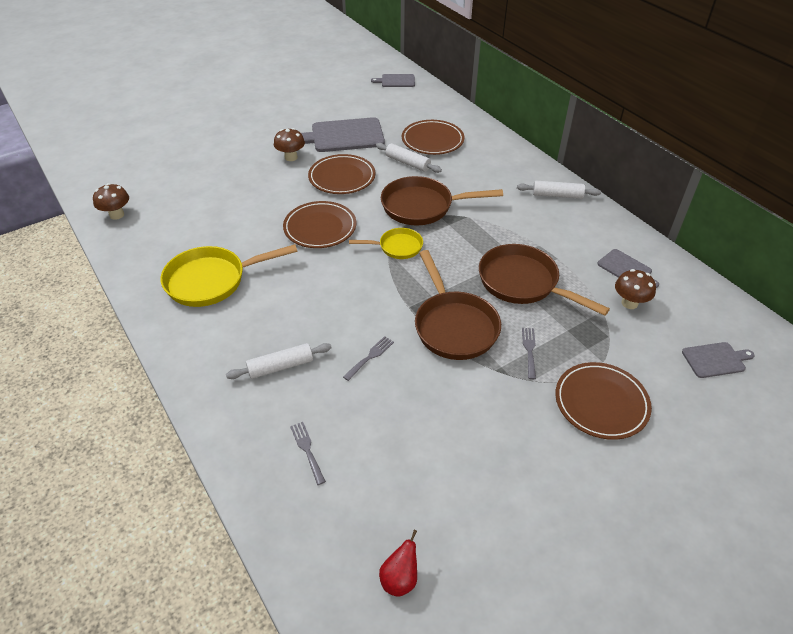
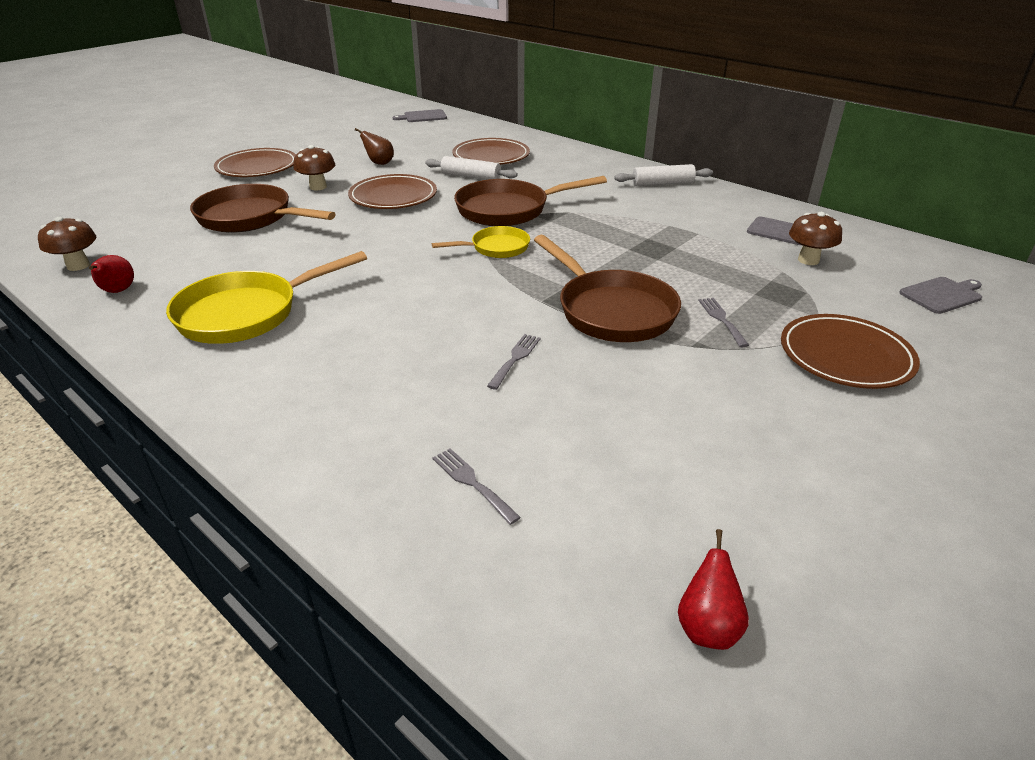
camera: 15 degrees left, 10 degrees down
white rolling pin [226,343,332,379] -> none
brown plate [283,201,356,248] -> brown plate moved to [214,148,296,177]
grey cutting board [301,117,385,152] -> brown pear [355,128,394,165]
brown pan [479,244,610,316] -> brown pan moved to [190,184,336,233]
none -> red pear [89,255,134,293]

